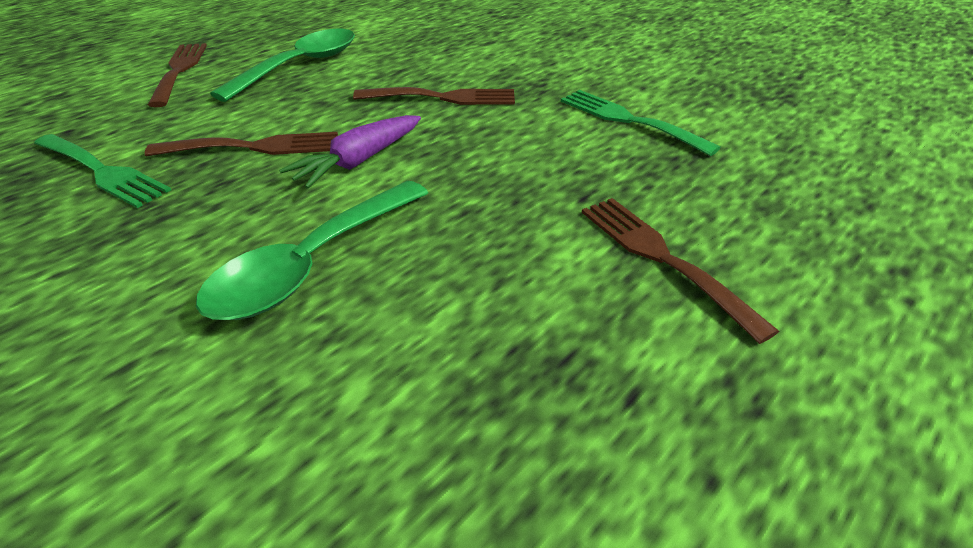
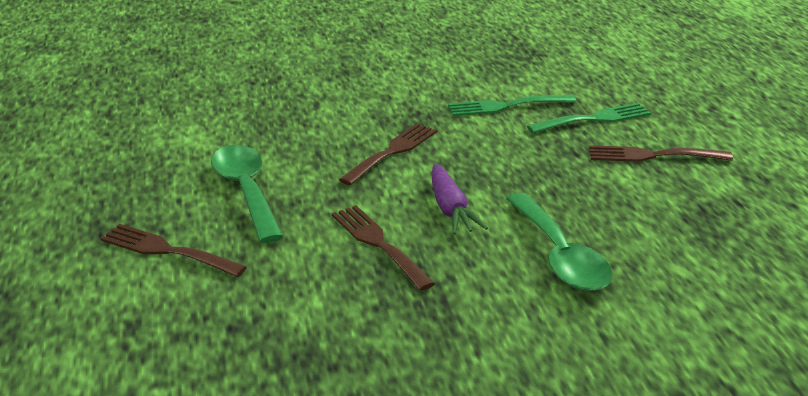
camera: 55 degrees left, 10 degrees down
green fork [34,134,171,208] -> green fork moved to [527,103,651,133]
brown fork [145,132,338,156] -> brown fork turned 60 degrees counterclockwise [332,206,435,291]

